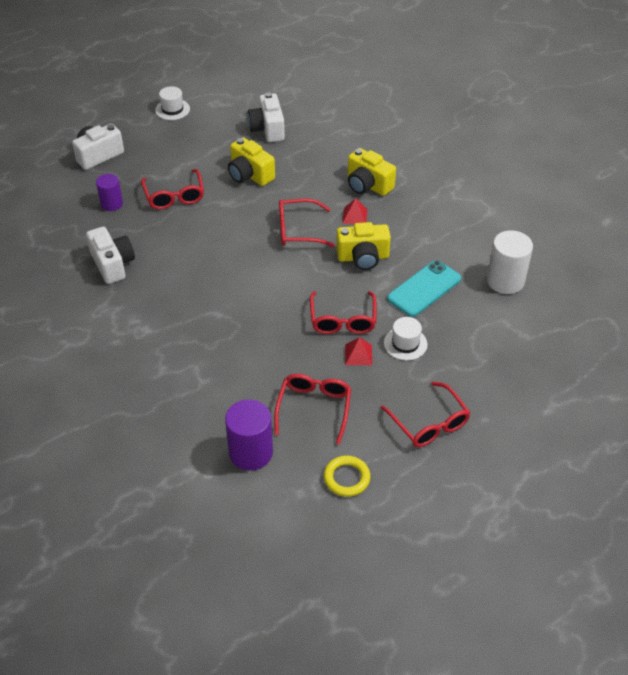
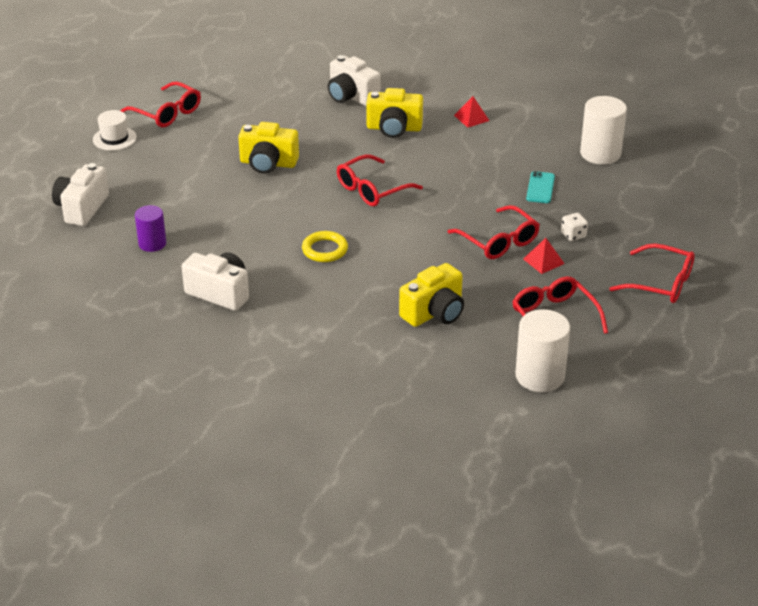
camera: 35 degrees left, 10 degrees down
red glasses [141,169,204,210] -> red glasses moved to [120,81,201,127]
purple cylinder [225,399,273,470] -> white cylinder [515,309,570,392]
white camera [248,92,285,142] -> white camera moved to [328,55,381,106]
yellow ring [324,456,370,497] -> yellow ring moved to [302,231,348,262]
yellow camera [336,222,391,270] -> yellow camera moved to [399,263,464,327]
red pyramid [342,198,368,224] -> red pyramid moved to [454,96,490,128]
white hat [384,317,427,361] -> white dice [561,213,588,241]
turquoise phone [387,260,461,317] -> turquoise phone [526,171,555,203], size x0.60

